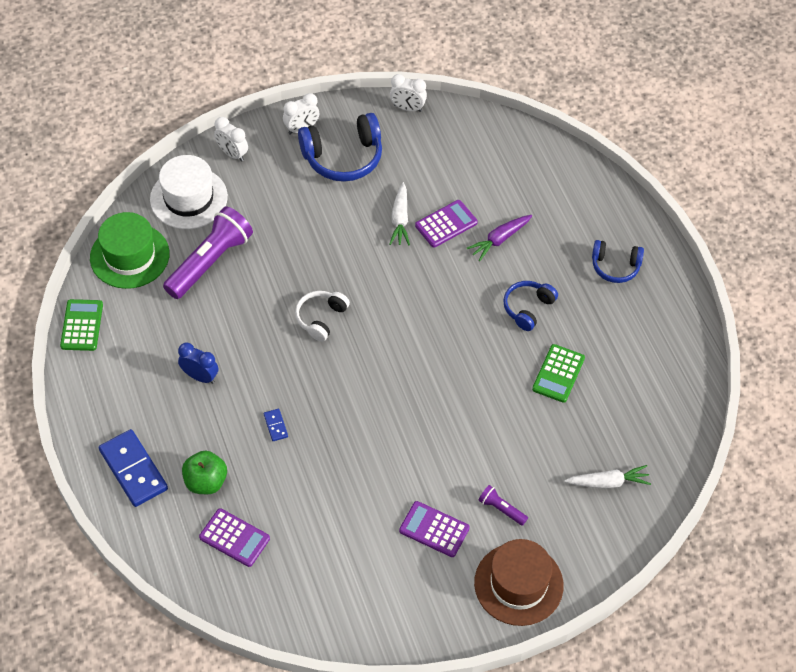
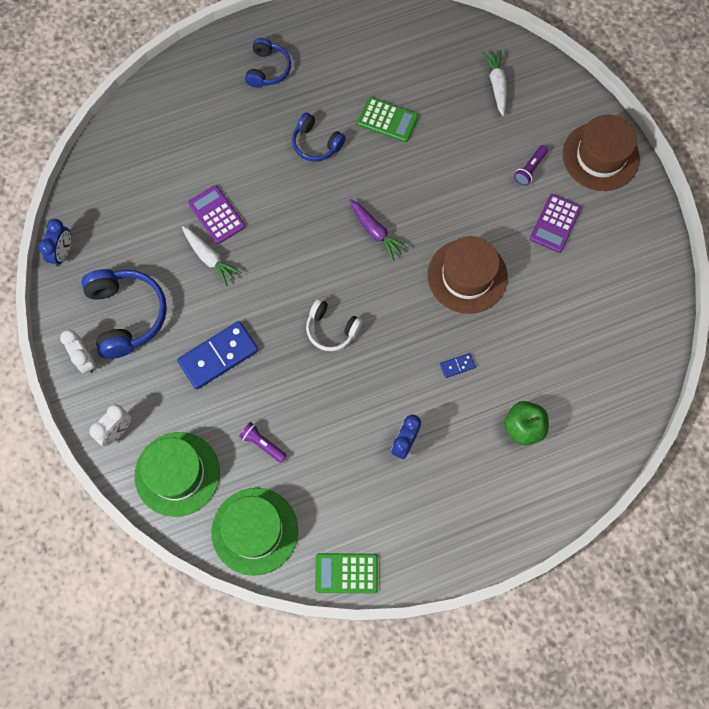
camera: 90 degrees left, 15 degrees up
blue domino [99,429,168,507] -> blue domino moved to [177,321,258,390]
white hat [150,155,228,229] -> green hat [134,432,220,517]
purple flashlight [163,207,253,299] -> purple flashlight [239,422,287,463], size x0.45
purple calculator [199,508,270,567] -> none
white clock [390,74,427,112] -> blue clock [39,219,71,267]
white carrot [390,182,410,245] -> white carrot turned 45 degrees clockwise [182,226,242,287]
purple carrot [467,215,532,261] -> purple carrot moved to [349,199,408,261]
none -> brown hat [427,236,508,314]

